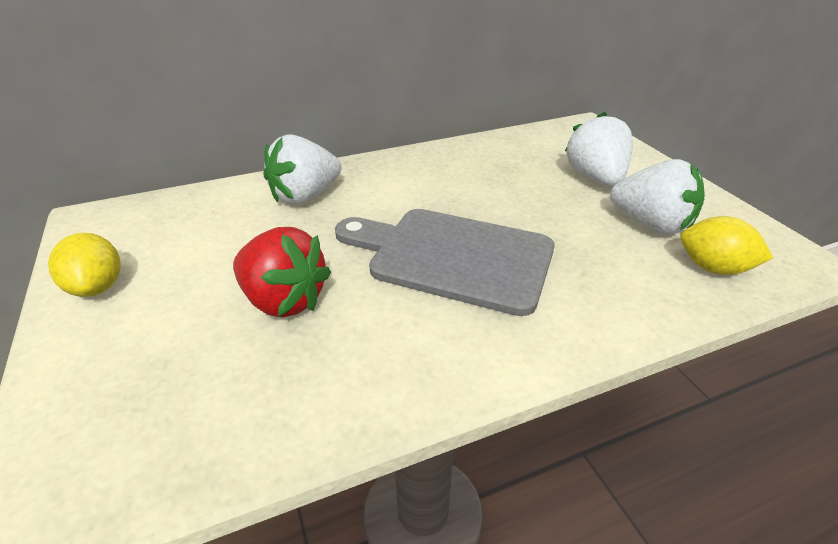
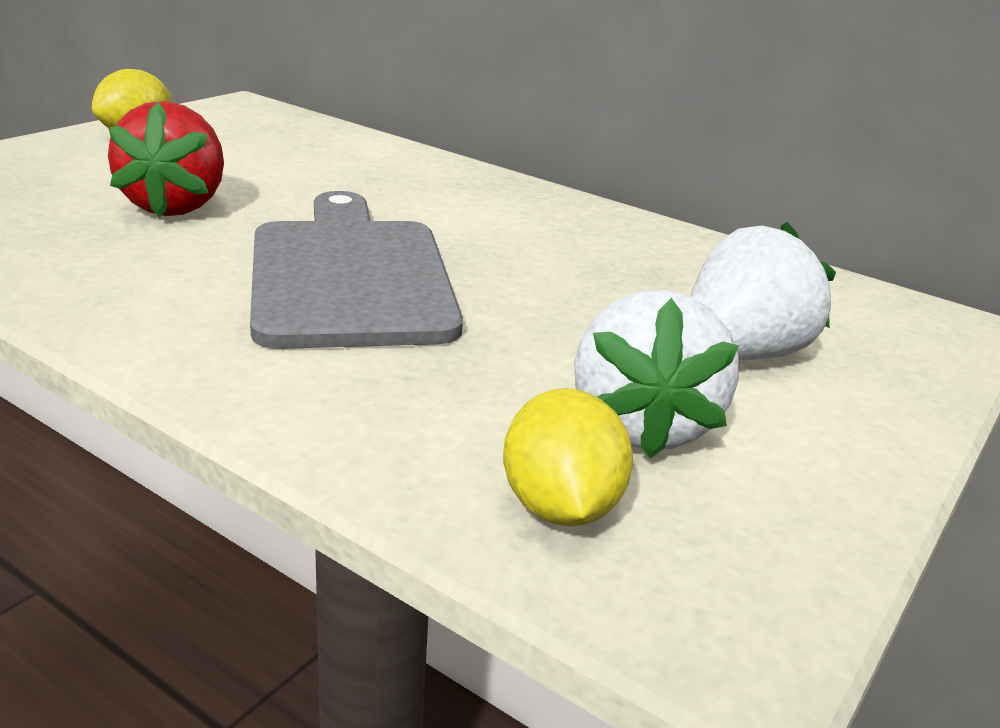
camera: 55 degrees right, 10 degrees down
white strawberry [263,134,341,205] -> none

